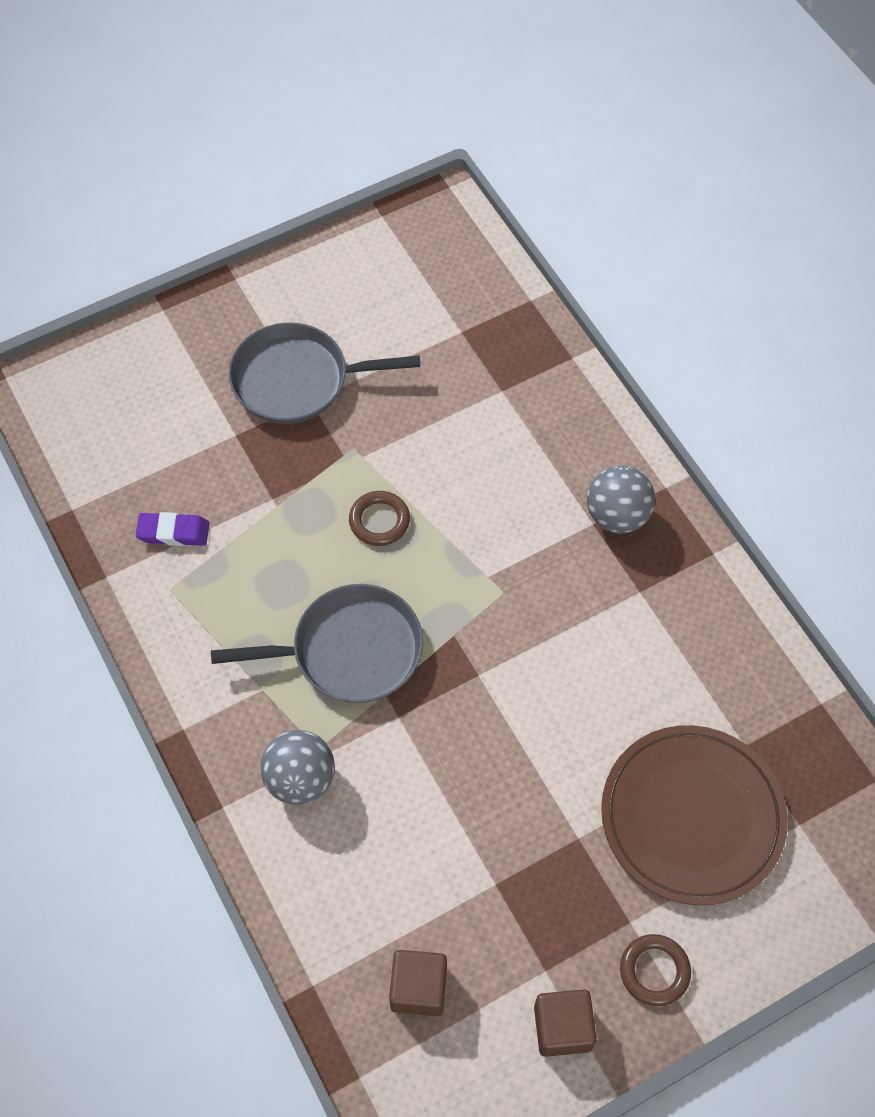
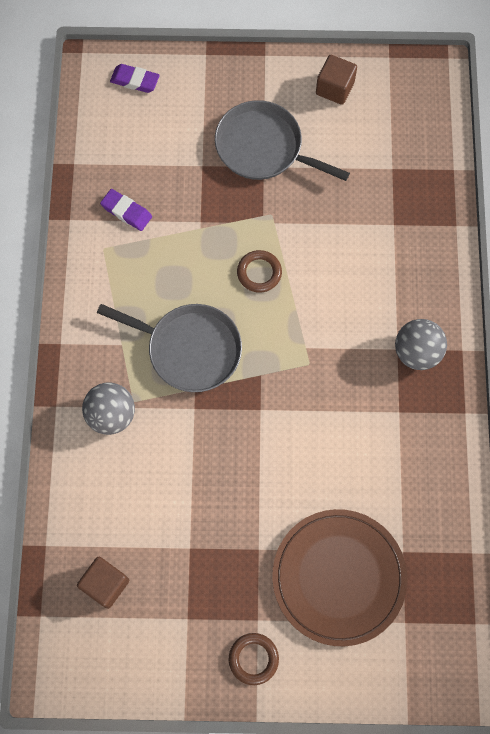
camera: 30 degrees right, 10 degrees up
brown cube [534,989,597,1057] -> brown cube moved to [316,55,357,105]
none -> purple eraser [110,64,160,93]

